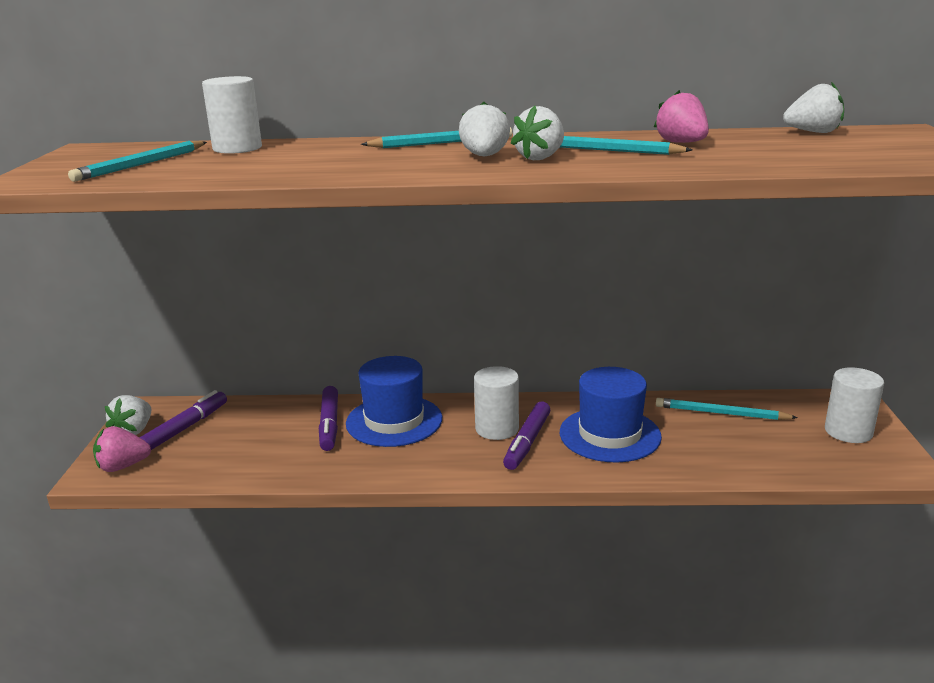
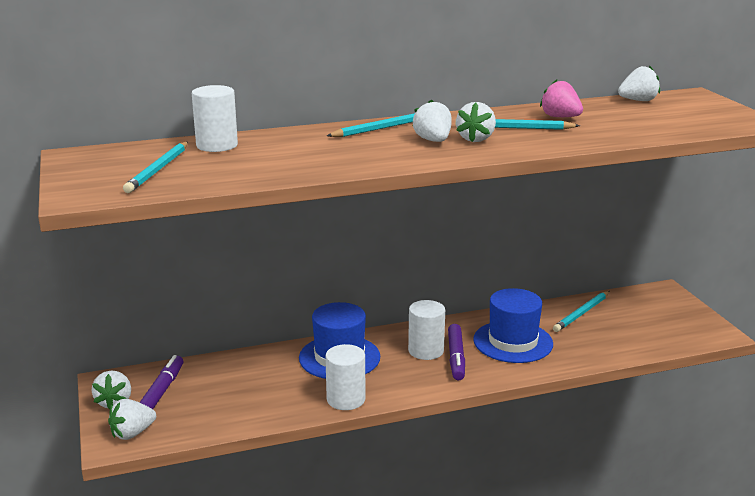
camera: 20 degrees left, 0 degrees up
pink strawberry [93,426,151,472] -> white strawberry [108,399,156,440]
purple marker [319,386,338,451] -> none
turquoise pencil [656,398,798,420] -> turquoise pencil turned 45 degrees counterclockwise [553,291,610,332]
white cylinder [825,367,884,443] -> white cylinder moved to [325,344,366,410]

